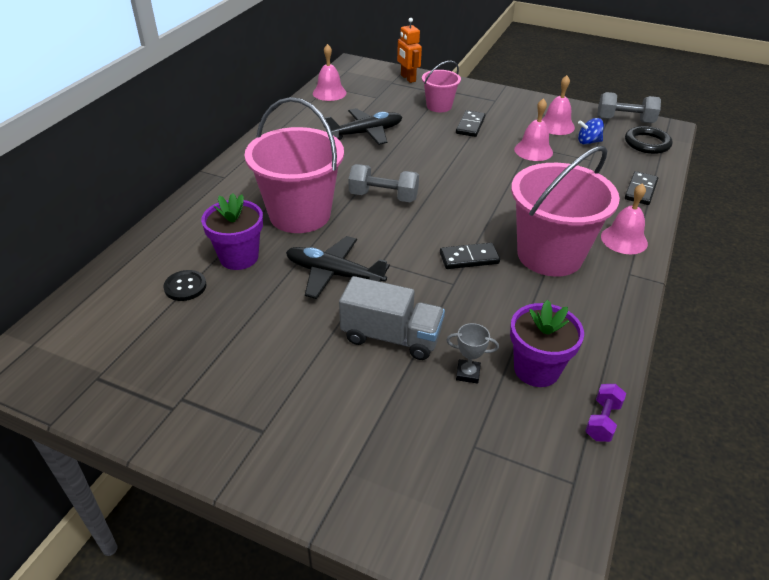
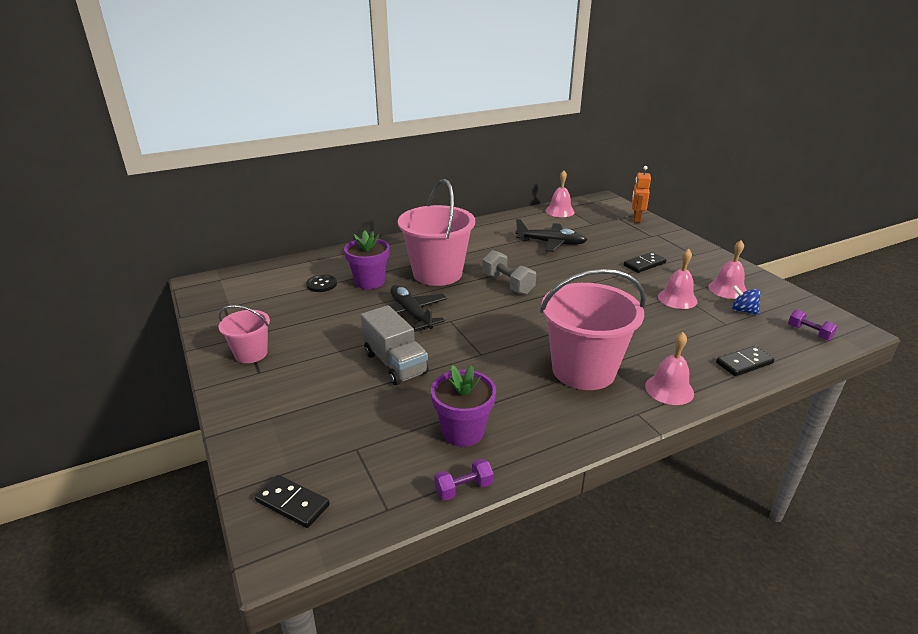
camera: 40 degrees right, 10 degrees down
pink bucket [422,60,461,112] -> pink bucket moved to [218,305,270,363]
black domino [440,243,500,269] -> black domino moved to [255,475,330,528]
grey trophy [446,323,499,384] -> none
grey dumbbell [597,92,661,123] -> none
black ring [625,126,672,154] -> purple dumbbell [788,309,838,341]

